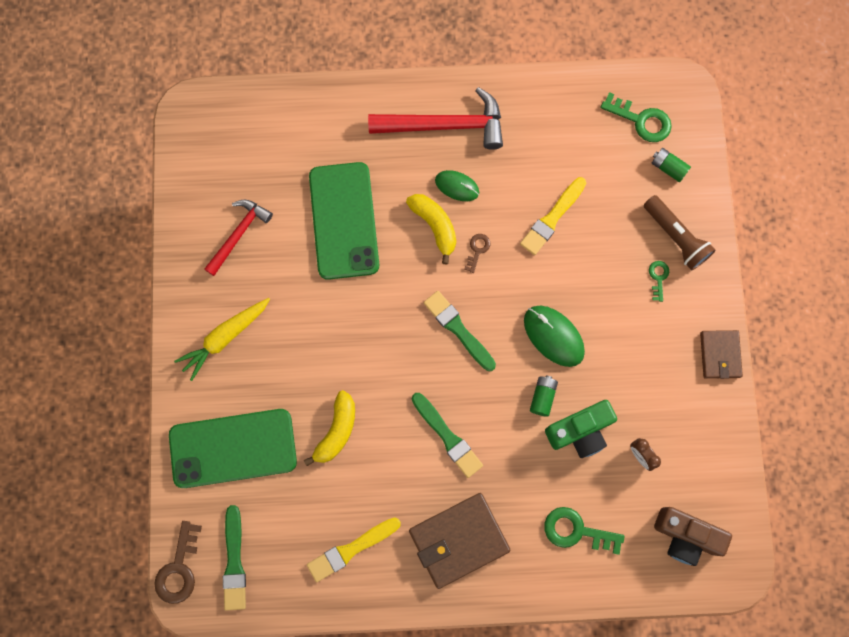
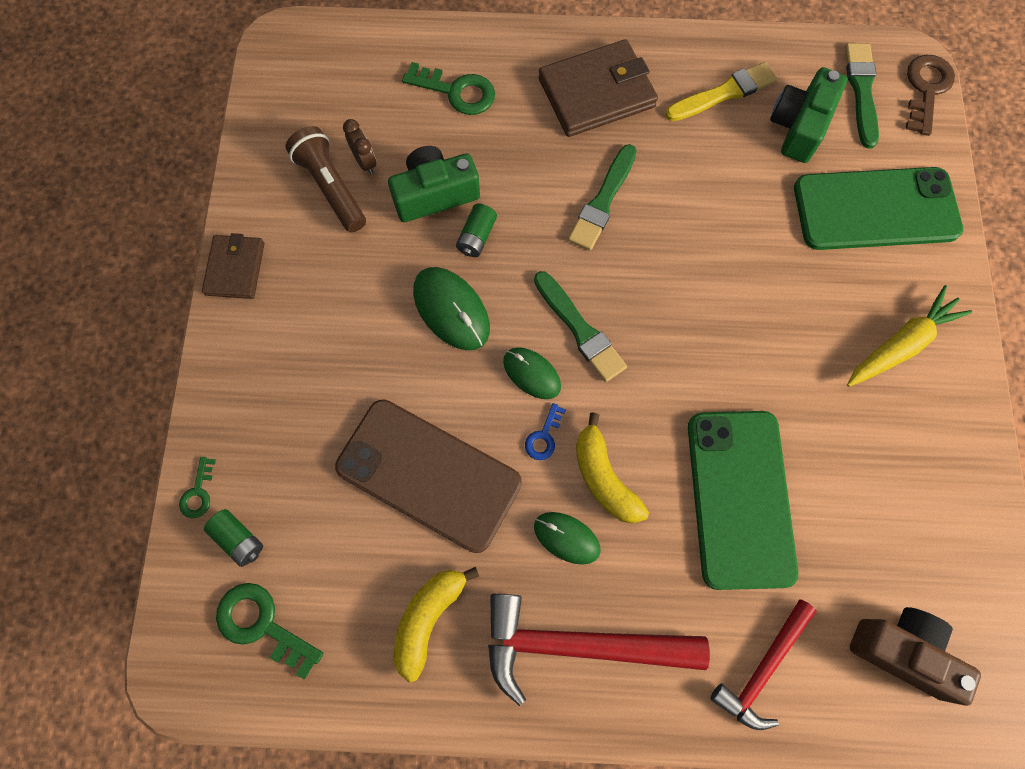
camera: 175 degrees left, 5 degrees down
red hammer [204,200,273,276] -> red hammer moved to [710,599,817,730]
yellow banana [304,390,355,466] -> yellow banana moved to [393,566,479,682]
green brush [412,393,483,478] -> green brush turned 120 degrees counterclockwise [568,144,637,251]
brown key [464,234,491,273] -> blue key [525,403,566,460]
yellow brush [520,177,586,255] -> brown phone [335,399,522,553]
brown flashlight [644,195,716,270] -> brown flashlight moved to [286,126,366,233]
green key [649,261,669,302] -> green key moved to [179,457,216,519]
brown camera [654,507,732,566] -> brown camera moved to [850,607,981,706]
none -> green mouse [503,347,561,399]
none -> green camera [770,67,847,163]

